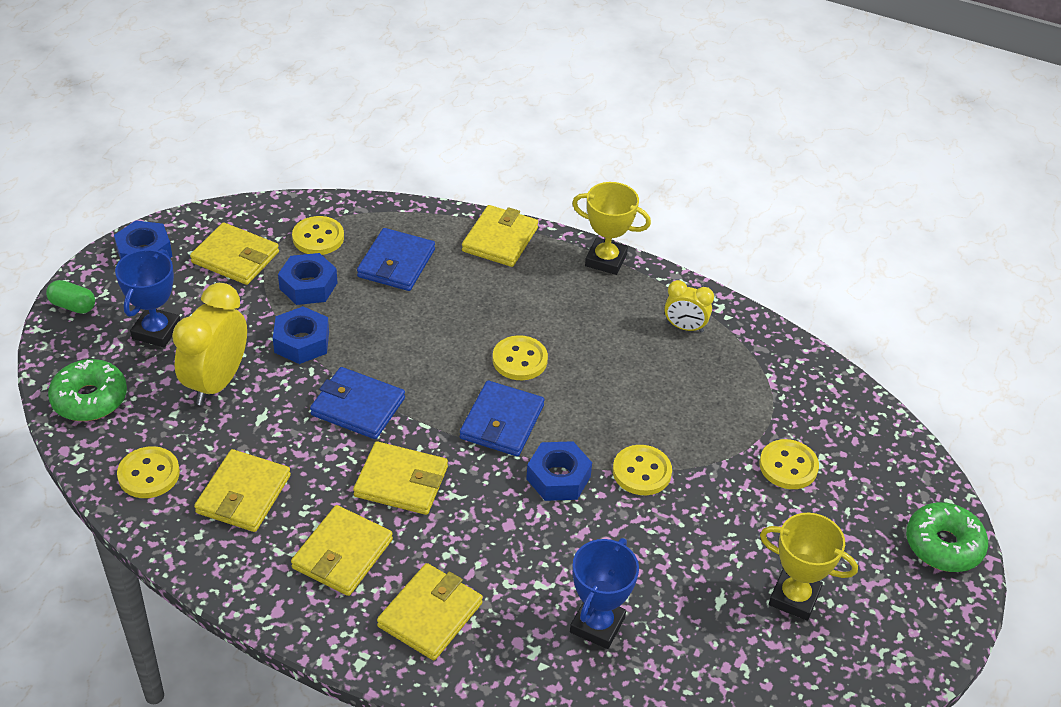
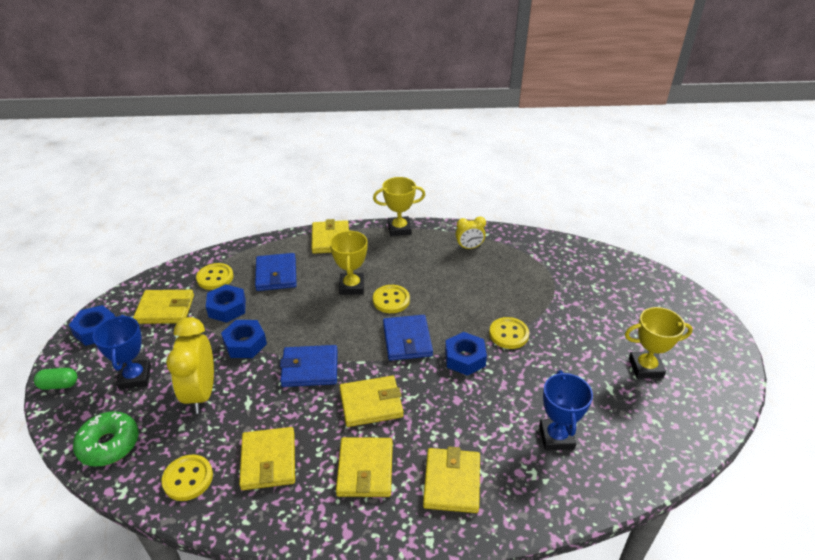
camera: 25 degrees left, 5 degrees down
yellow button [759,439,819,489] -> none
green donut [906,502,988,572] -> none
none -> yellow trophy [330,230,367,295]

